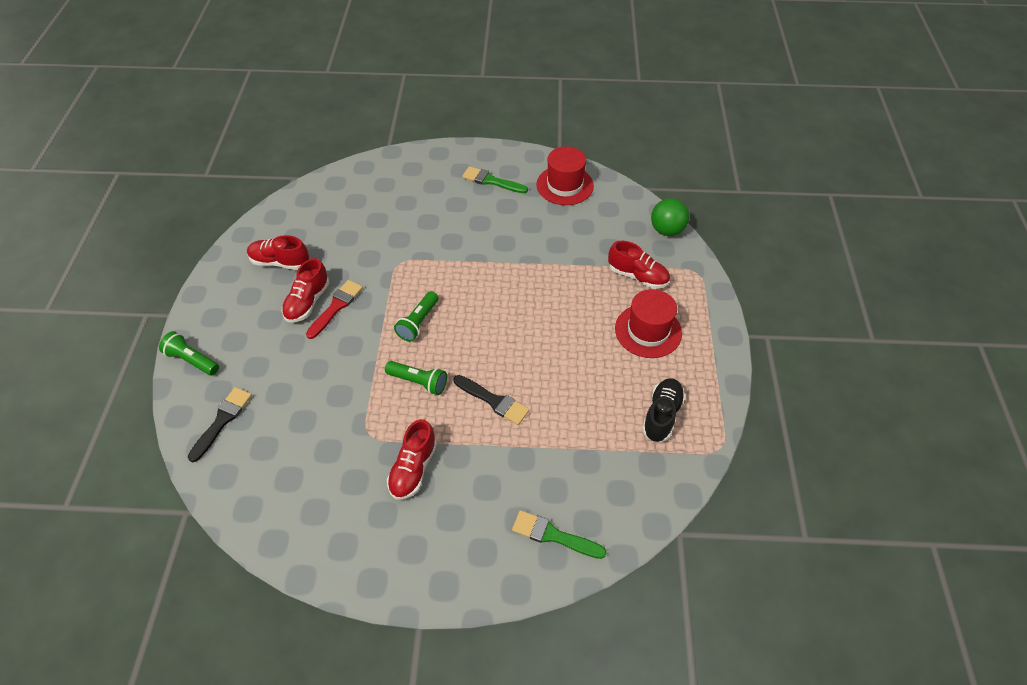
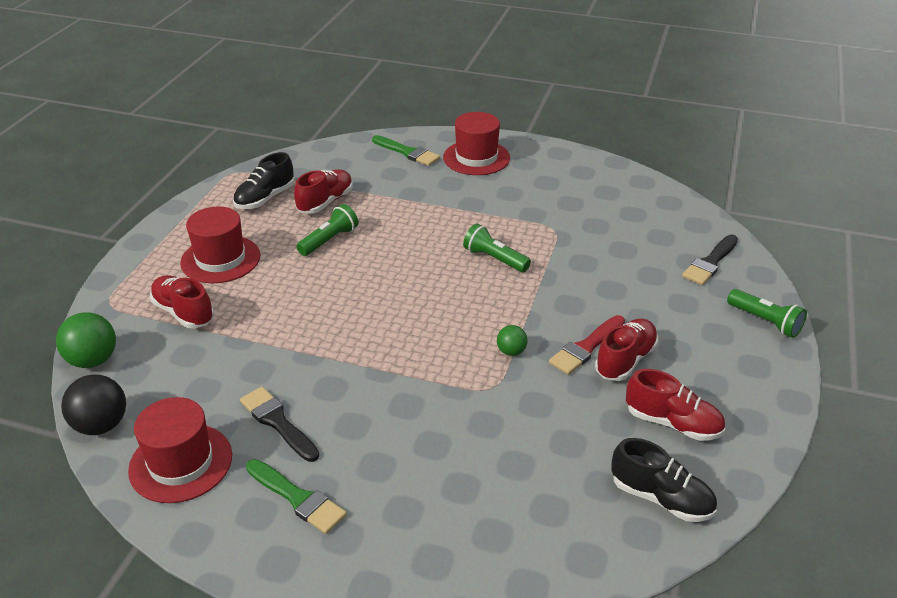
camera: 165 degrees left, 15 degrees down
red shoe [387,419,437,500] -> red shoe moved to [294,169,353,214]
green flashlight [394,291,439,342] -> green flashlight moved to [296,204,359,256]
black brush [453,375,529,425] -> black brush moved to [240,387,319,462]
none -> black ball [61,374,126,435]
none -> red hat [443,112,510,175]
none -> green ball [497,325,528,356]
none -> black shoe [611,438,717,522]

